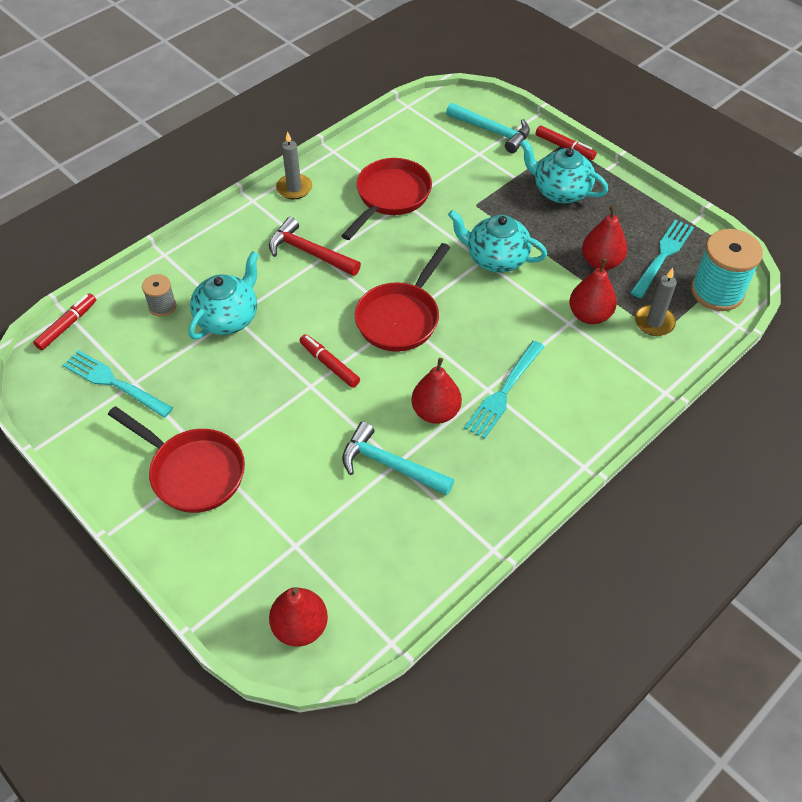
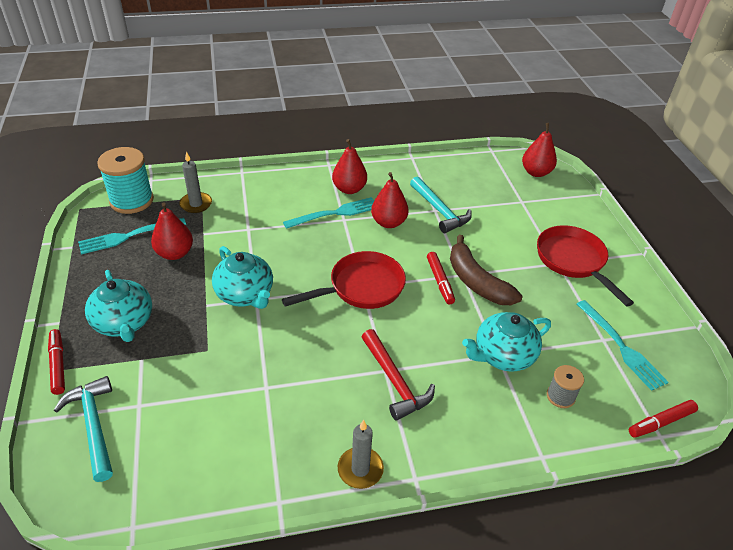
camera: 150 degrees left, 10 degrees down
red pan [341,158,432,240] -> none
red pear [569,259,617,324] -> red pear moved to [332,139,367,194]
none -> brown banana [450,235,522,305]

